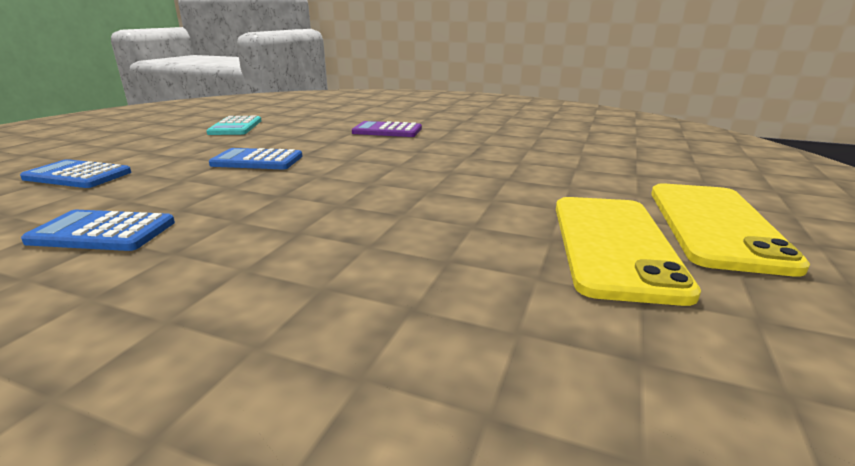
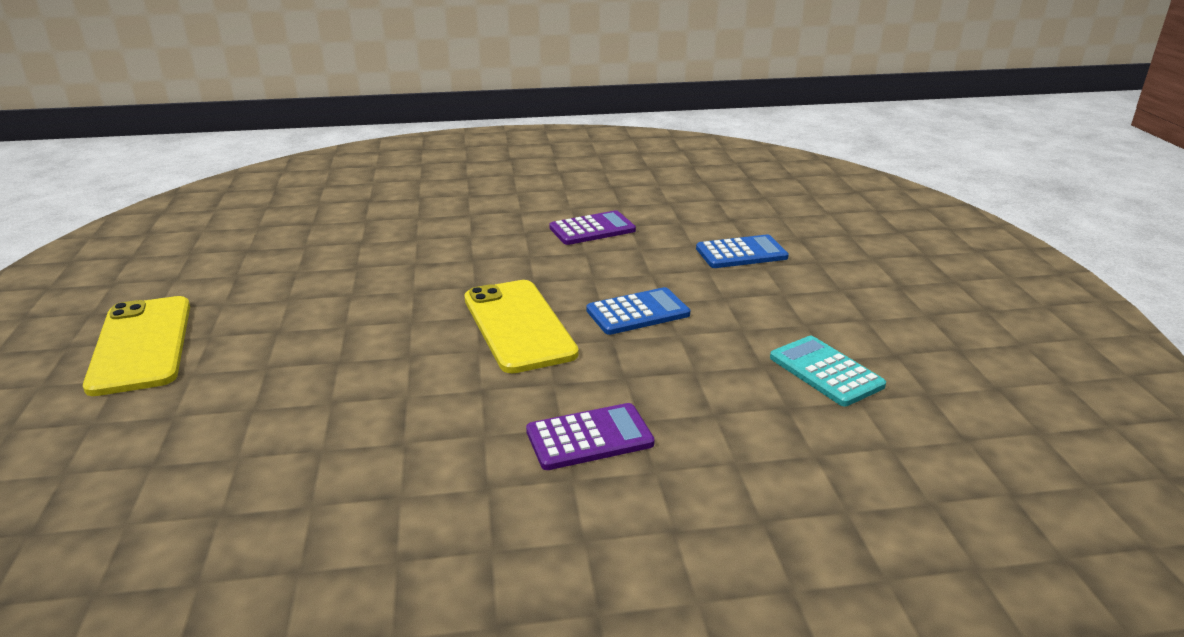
camera: 150 degrees right, 5 degrees up
blue calculator [21,210,175,251] -> purple calculator [549,210,636,245]
yellow phone [556,197,701,306] -> yellow phone moved to [464,280,579,373]

